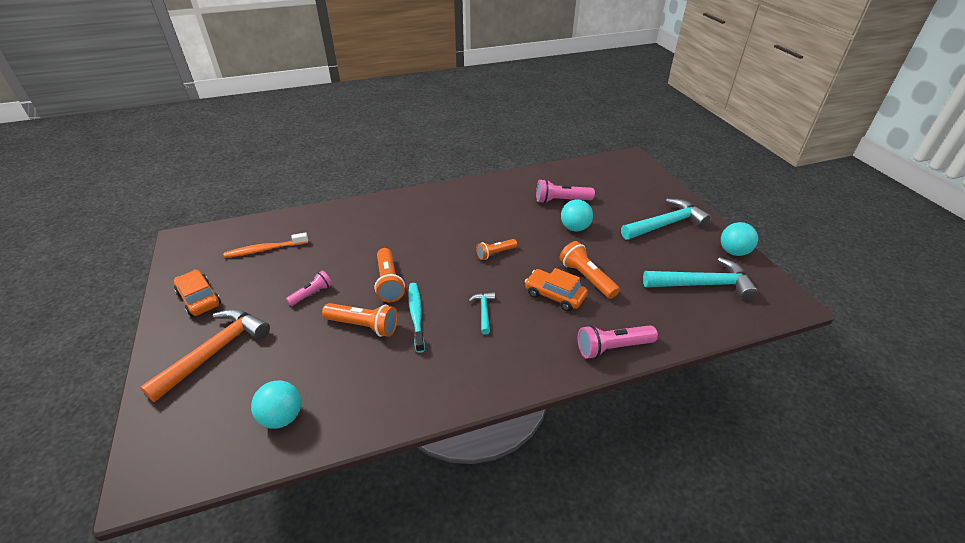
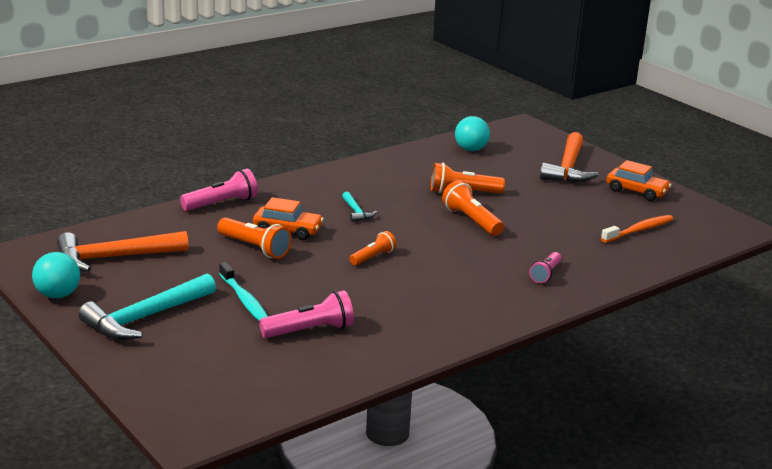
camera: 160 degrees right, 15 degrees down
pink flashlight [286,270,332,306] -> pink flashlight moved to [529,252,561,283]
turquoise toothbrush [409,283,425,353] -> turquoise toothbrush moved to [219,262,268,321]
turquoise ball [561,200,593,231] -> none
turquoise hammer [643,257,758,300] -> orange hammer [57,231,189,272]

